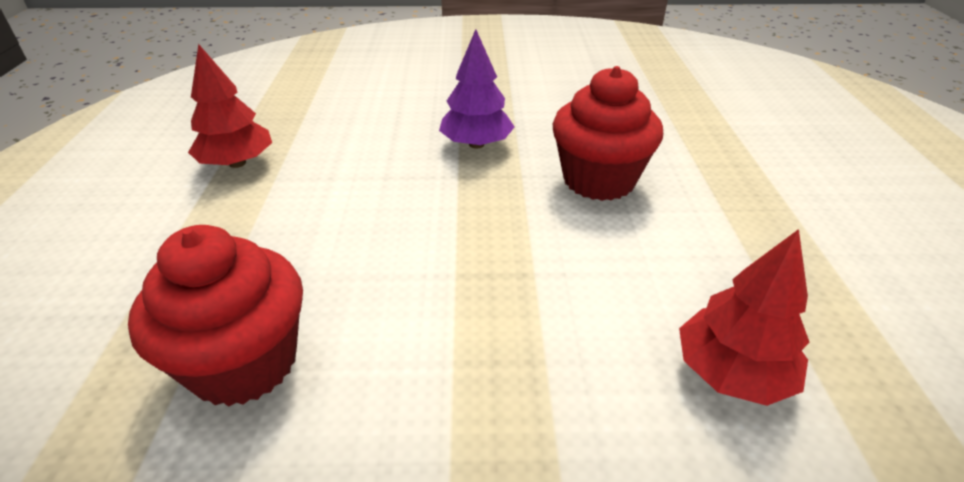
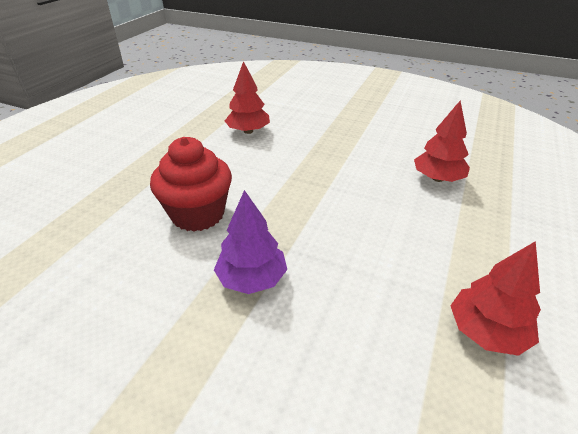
camera: 155 degrees left, 0 degrees up
red cupcake [128,225,303,407] -> red tree [414,101,470,182]

